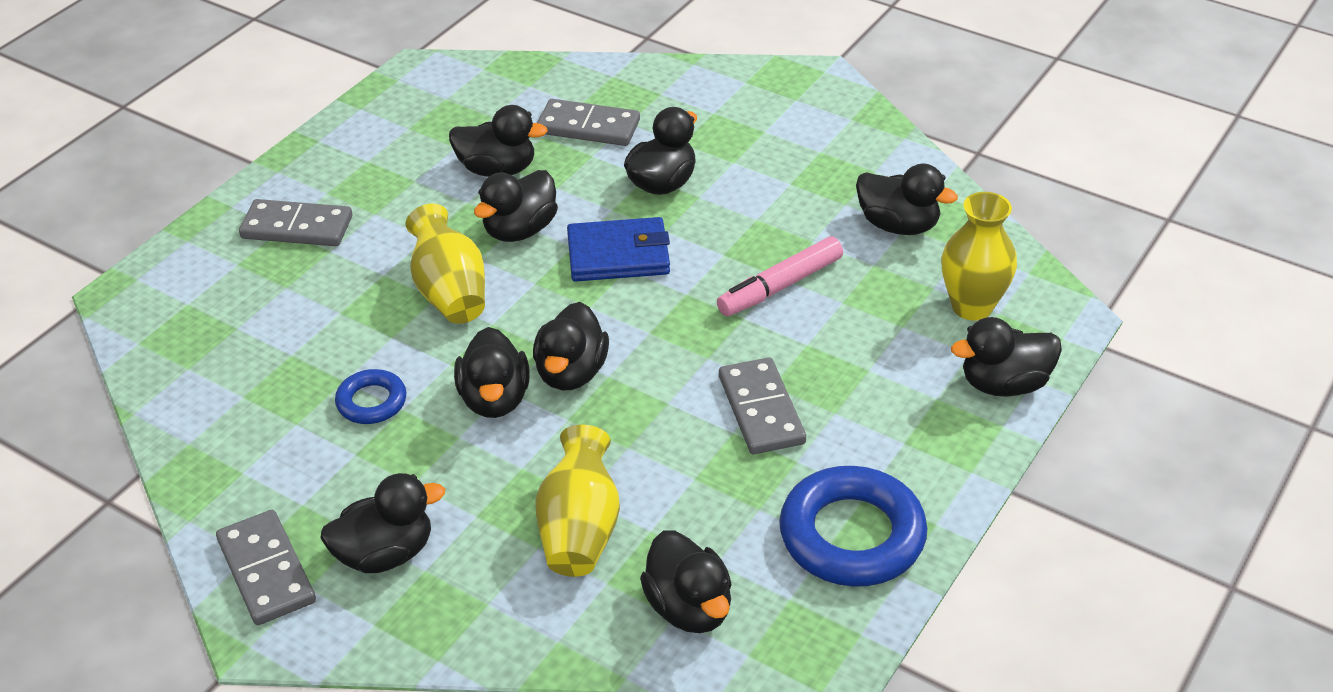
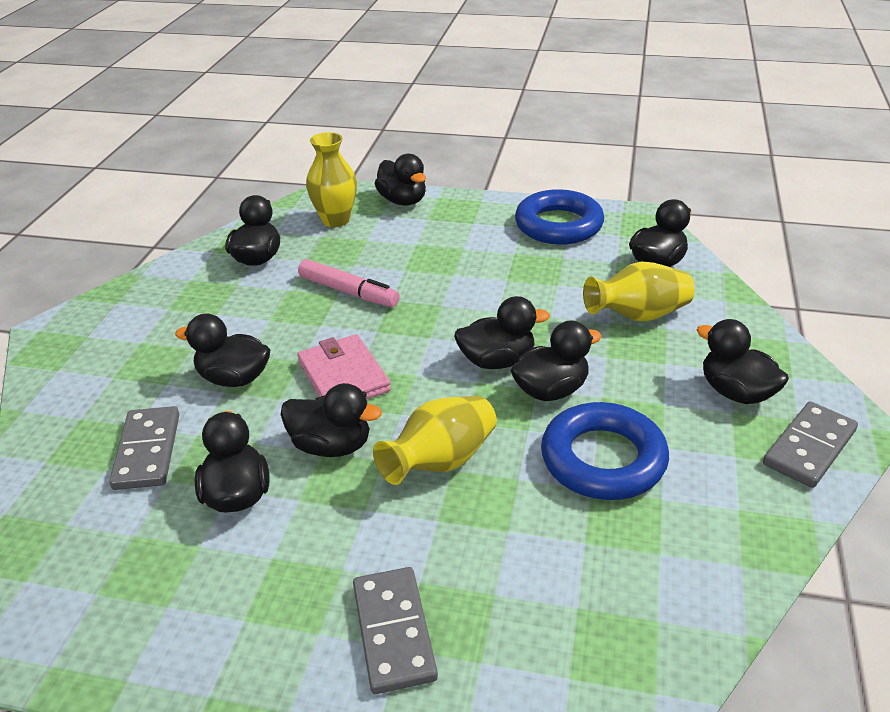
camera: 110 degrees left, 5 degrees down
blue ring [335,369,406,424] -> blue ring [541,402,669,500], size x1.90
blue wallet [567,217,670,282] -> pink wallet [297,334,391,399]
grey domino [719,357,806,454] -> none

